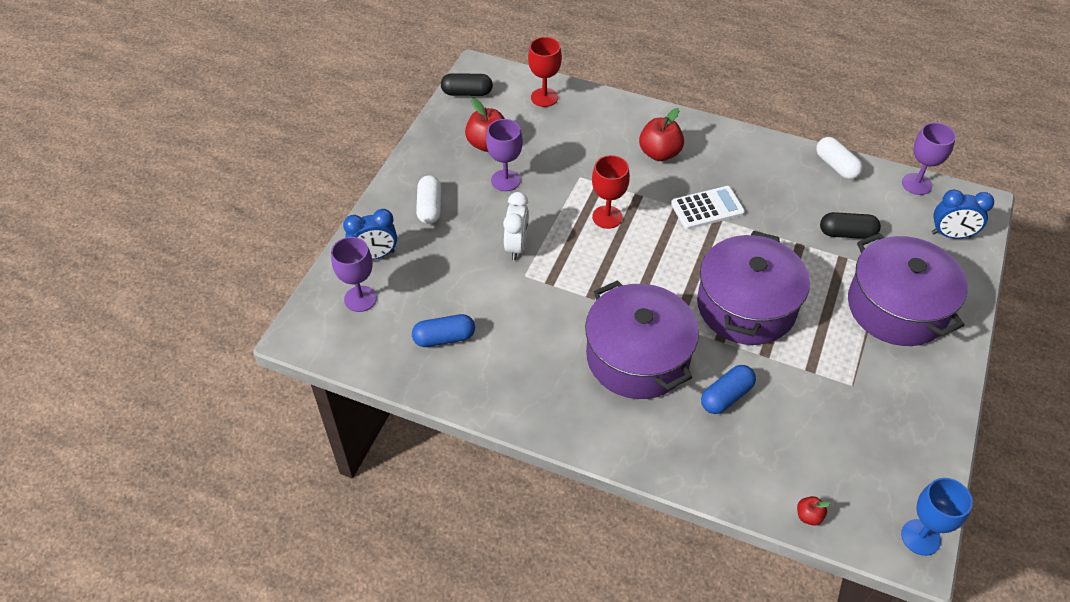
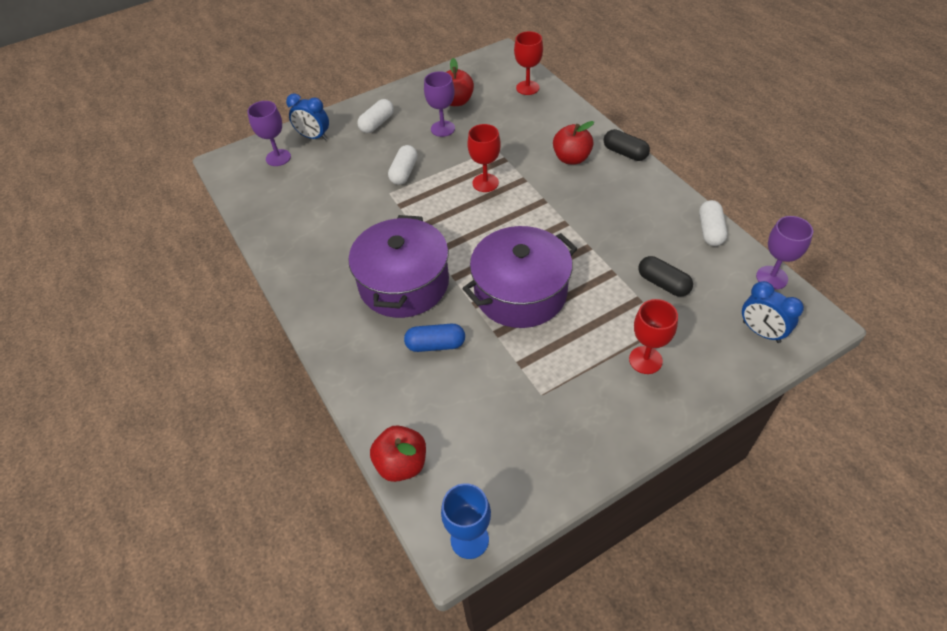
camera: 40 degrees right, 0 degrees up
blue capsule [412,314,475,347] -> none
black capsule [441,73,493,96] -> black capsule moved to [604,129,650,161]
white clock [503,192,529,260] -> white capsule [388,145,418,185]
white calculator [671,186,745,229] -> none
red apple [797,496,830,526] -> red apple [370,425,426,482], size x2.00
purple pot [848,233,968,346] -> red goblet [629,299,678,374]

